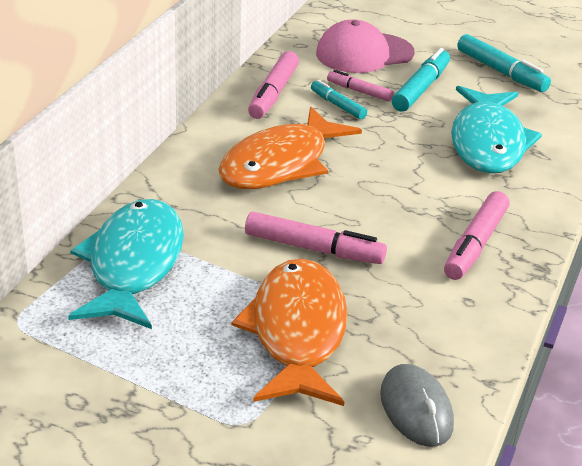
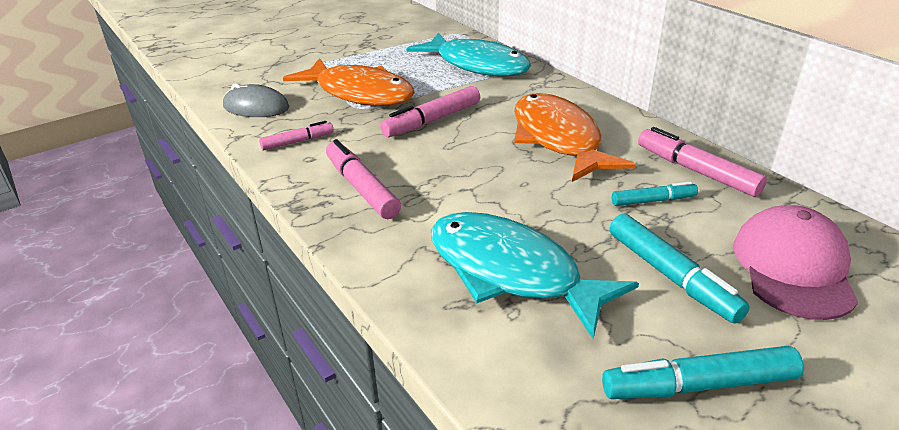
camera: 125 degrees right, 0 degrees up
pink marker [327,70,394,102] -> pink marker moved to [259,121,334,150]

